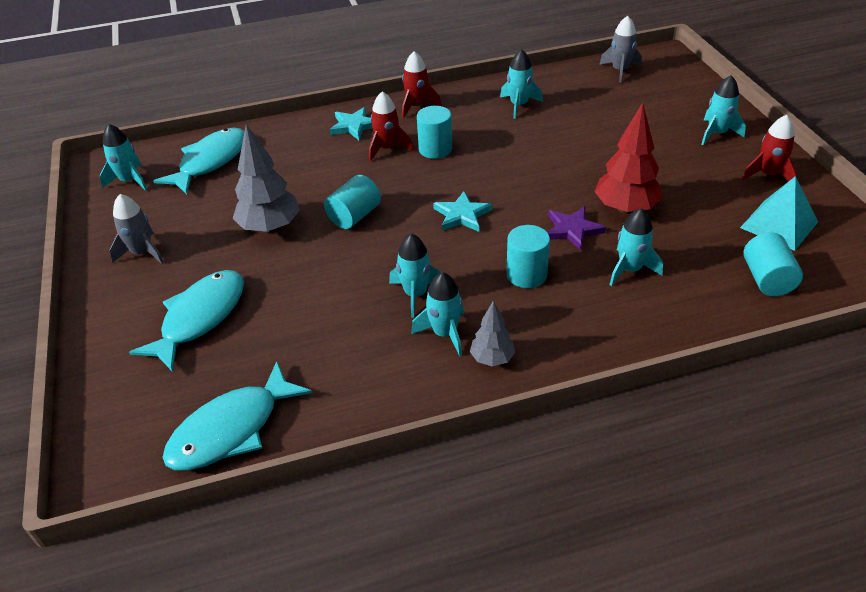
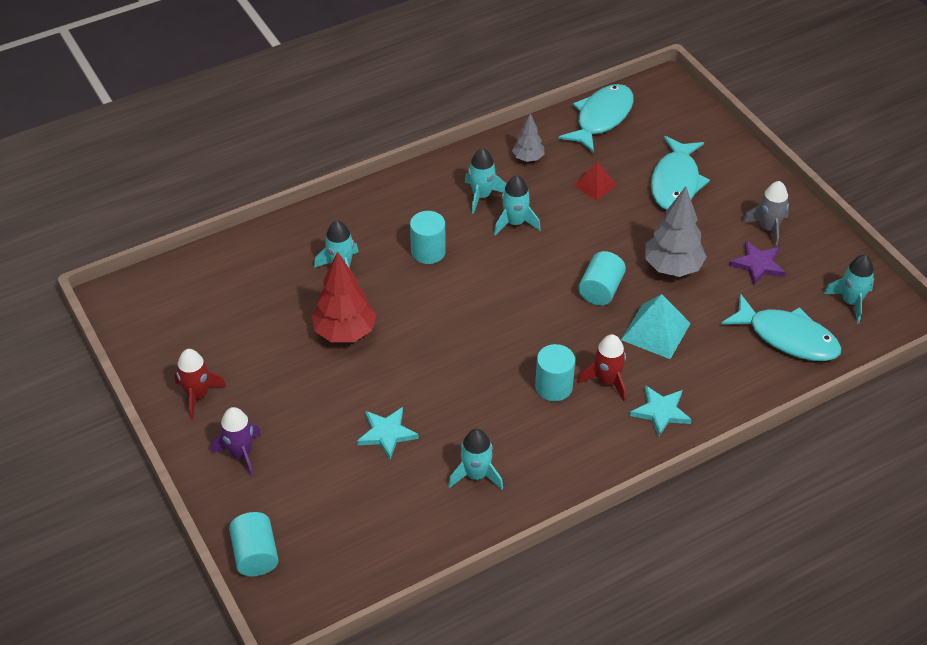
camera: 165 degrees right, 5 degrees up
turquoise fish [153,128,245,194] -> turquoise fish turned 75 degrees counterclockwise [721,294,841,361]
red rocket [402,51,442,119] -> none
turquoise star [433,191,492,232] -> turquoise star moved to [357,407,419,460]
grey tree [470,300,515,367] -> grey tree moved to [512,113,544,162]
purple star [547,206,606,251] -> purple star moved to [729,241,786,286]
grey rocket [599,16,642,83] -> none
turquoise rocket [702,75,746,145] -> purple rocket [211,407,261,477]
turquoise pyramid [740,176,818,251] -> turquoise pyramid moved to [621,294,691,359]
turquoise cylinder [743,232,803,296] -> turquoise cylinder moved to [229,512,279,576]
none -> red pyramid [574,162,616,200]

